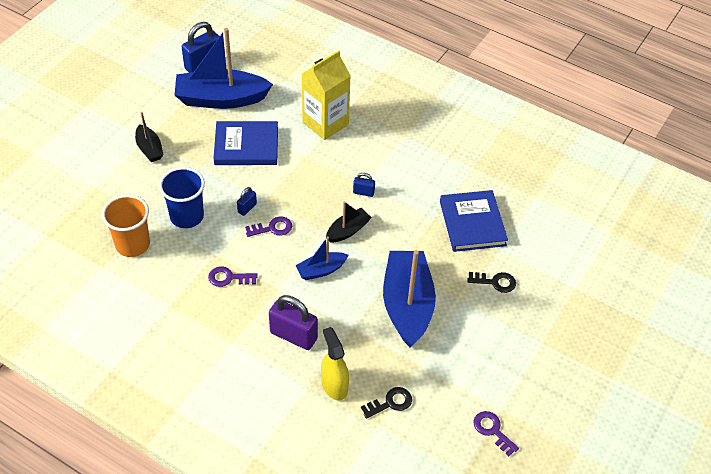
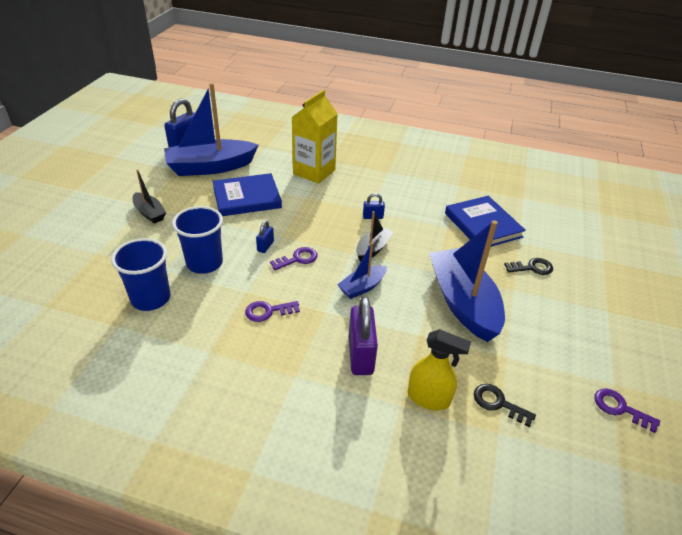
camera: 15 degrees left, 10 degrees down
orange cup [102,195,150,257] -> blue cup [111,238,170,311]
purple padlock [269,295,318,350] -> purple padlock turned 75 degrees clockwise [349,296,378,375]
yellow spray bottle [321,327,349,401] -> yellow spray bottle turned 150 degrees clockwise [408,329,471,410]
black key [361,387,412,419] -> black key turned 105 degrees counterclockwise [474,384,536,427]

